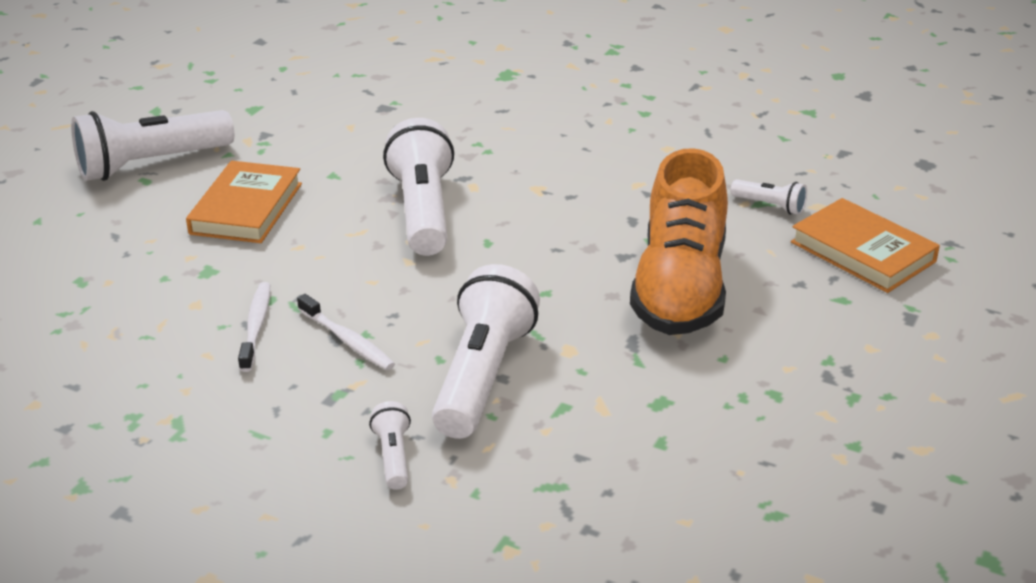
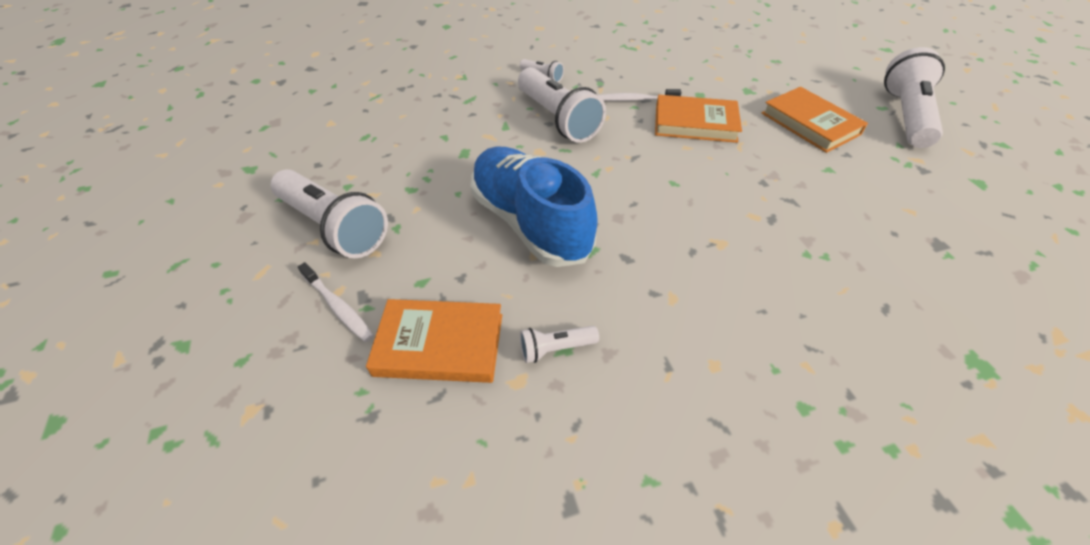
camera: 135 degrees right, 15 degrees up
white toothbrush [238,282,270,372] -> white toothbrush moved to [298,262,373,342]
white flashlight [383,118,454,256] -> white flashlight moved to [271,169,388,258]
orange shoe [630,148,728,335] -> blue shoe [470,147,598,267]
none -> orange book [655,95,742,143]

